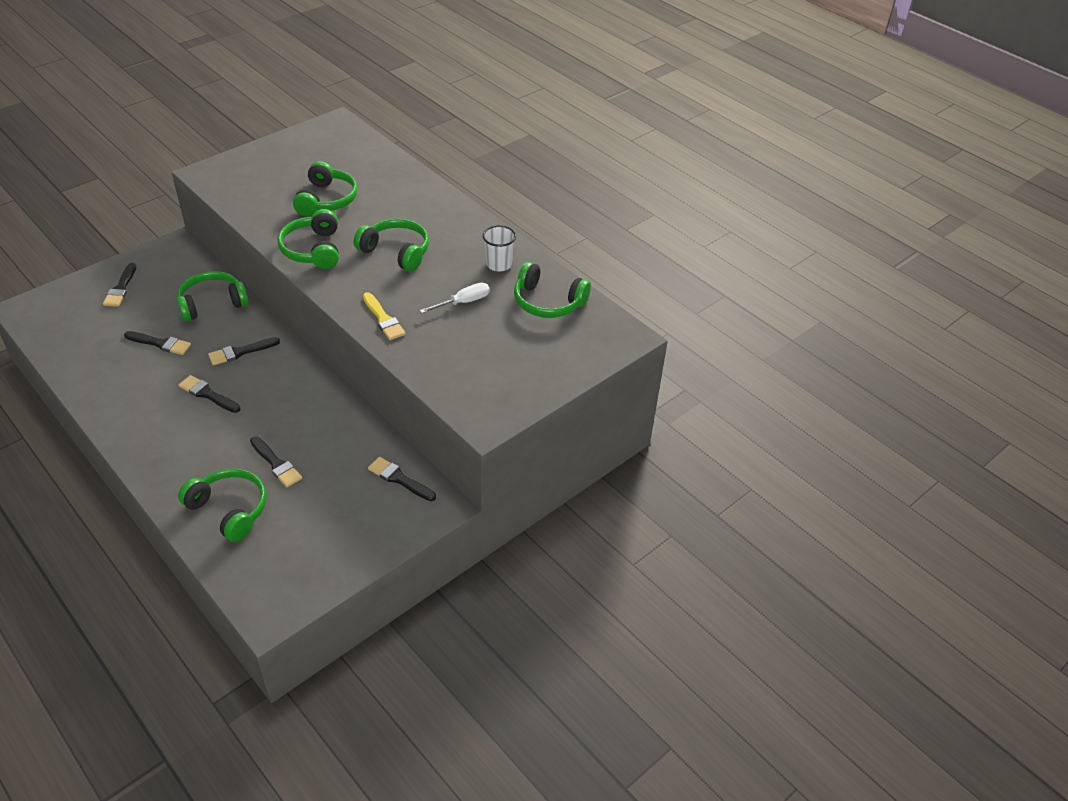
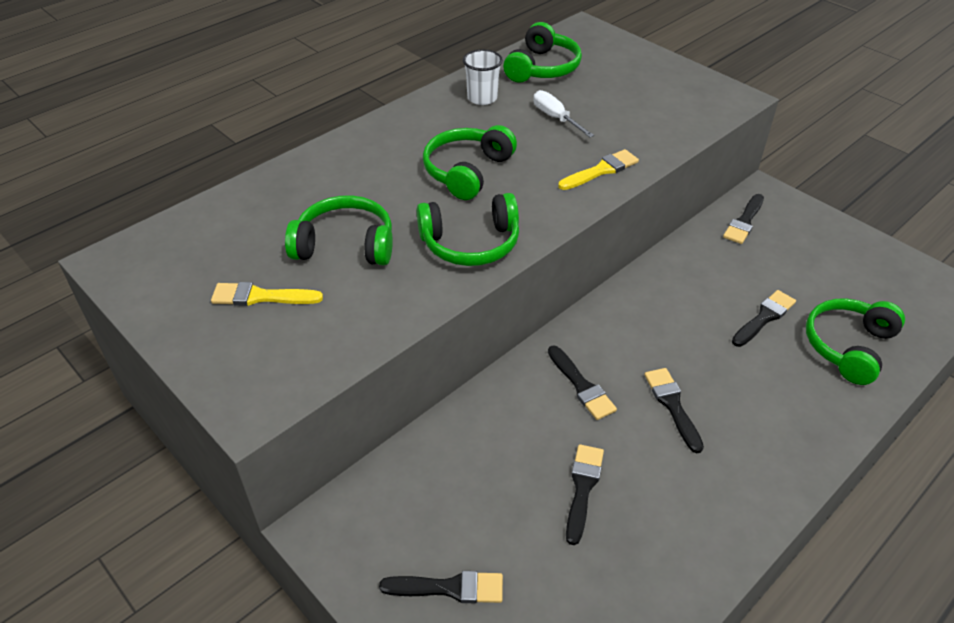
camera: 90 degrees left, 0 degrees up
green headphones [177,271,249,322] -> none
black brush [178,375,241,413] -> black brush turned 135 degrees clockwise [644,368,704,453]
none -> yellow brush [211,282,323,306]

